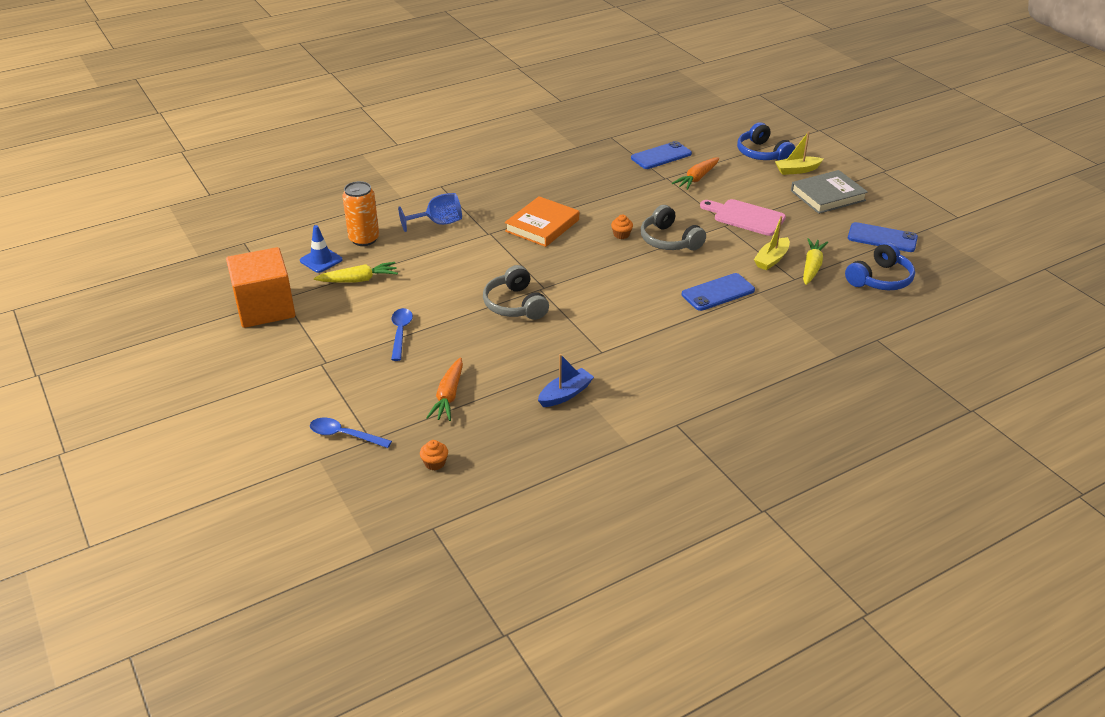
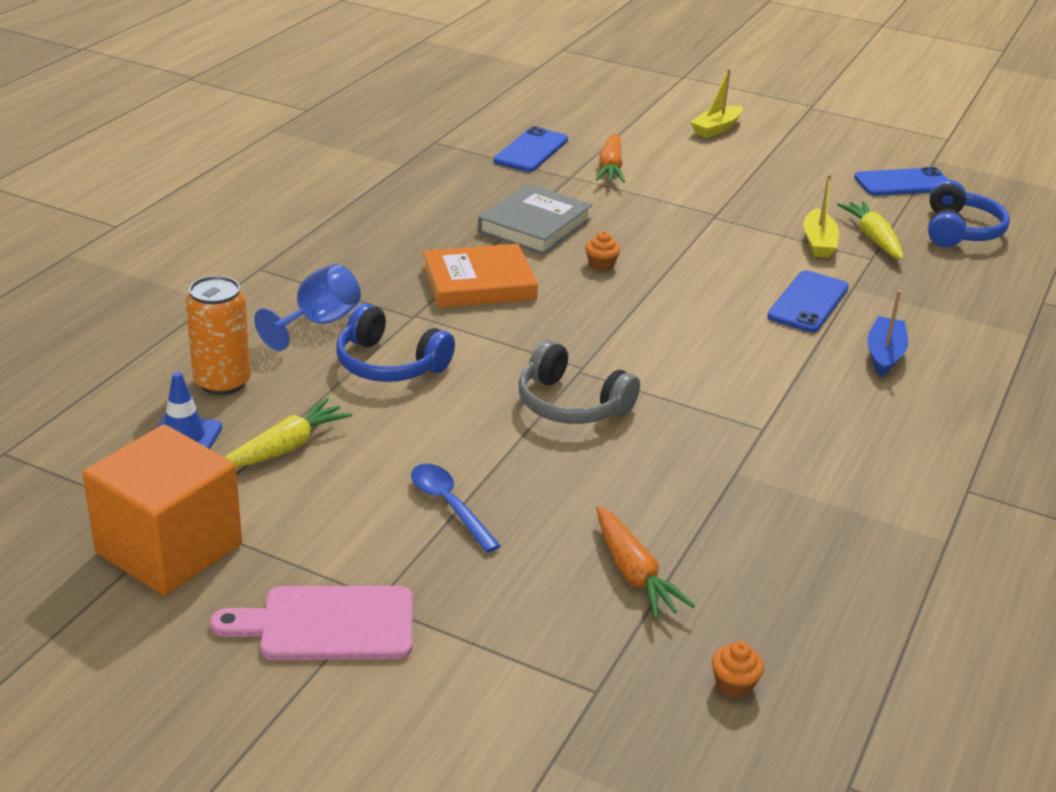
camera: 35 degrees left, 5 degrees down
blue spoon [310,418,392,448] -> none
orange book [505,196,579,247] -> orange book turned 75 degrees clockwise [423,244,538,308]
blue boat [538,354,594,407] -> blue boat moved to [867,290,908,377]
grey headphones [641,205,706,250] -> none
pink cutting board [700,199,786,236] -> pink cutting board moved to [210,586,413,660]
blue headphones [737,122,795,161] -> blue headphones moved to [336,303,455,382]
grey book [791,170,868,214] -> grey book moved to [478,184,592,255]

